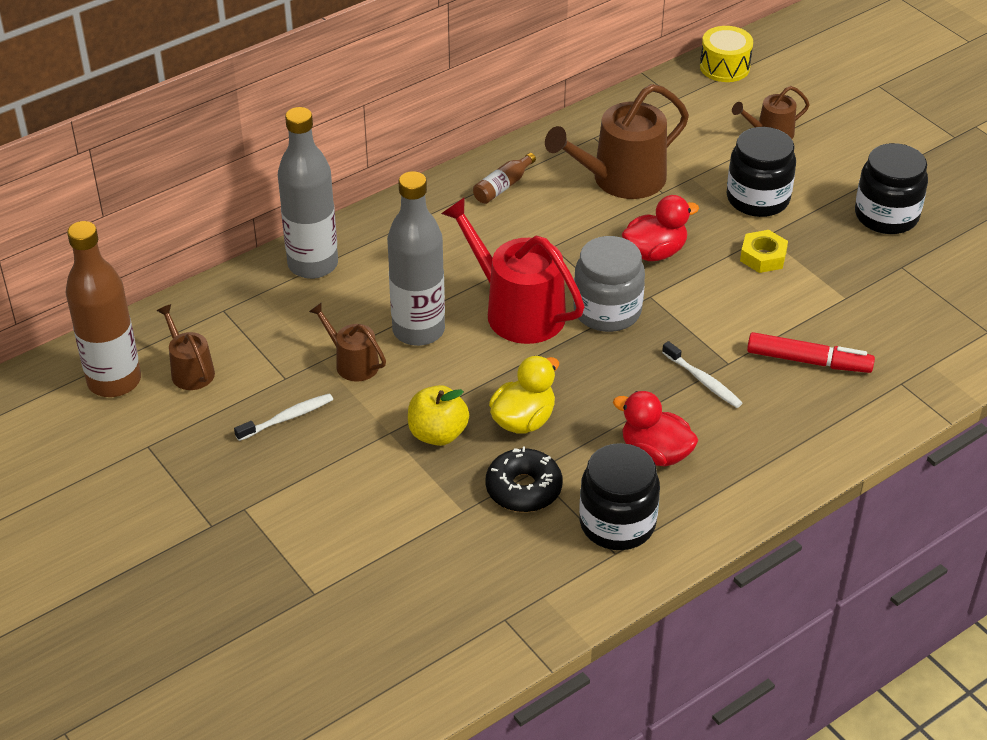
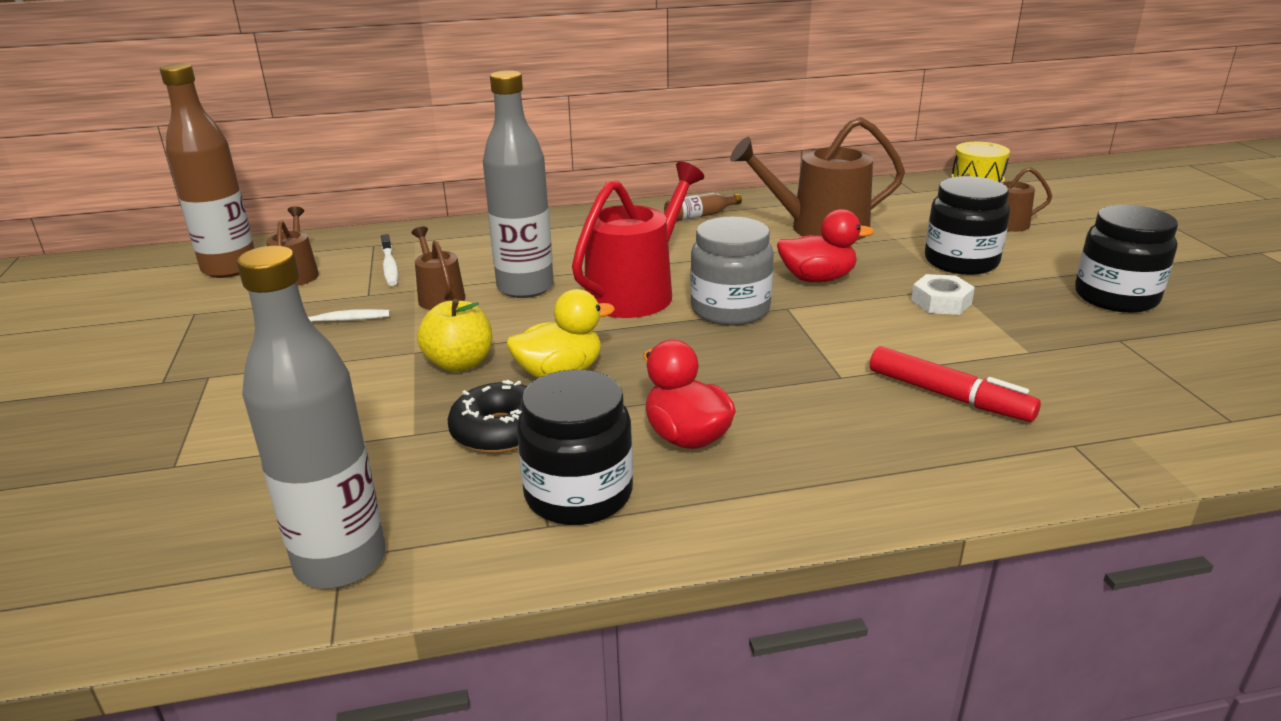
camera: 25 degrees right, 15 degrees down
grey bottle [278,107,338,279] -> grey bottle moved to [237,246,386,588]
red watering can [441,197,584,344] -> red watering can turned 60 degrees clockwise [572,162,704,318]
white toothbrush [662,341,742,408] -> white toothbrush moved to [381,234,398,286]
yellow nut [740,230,788,273] -> white nut [911,274,975,315]

